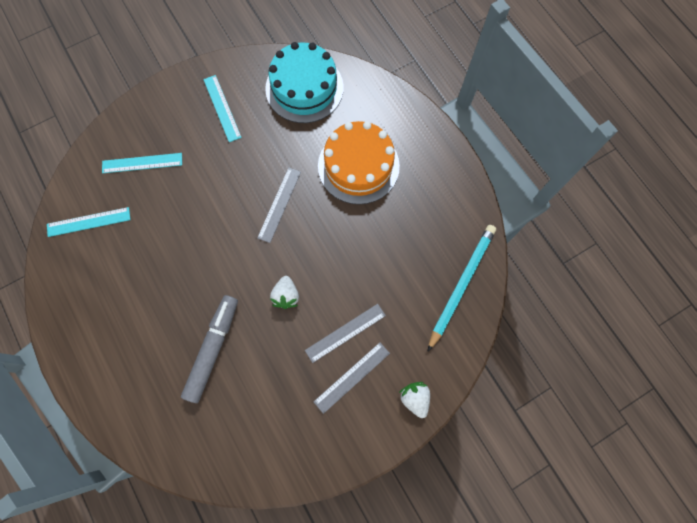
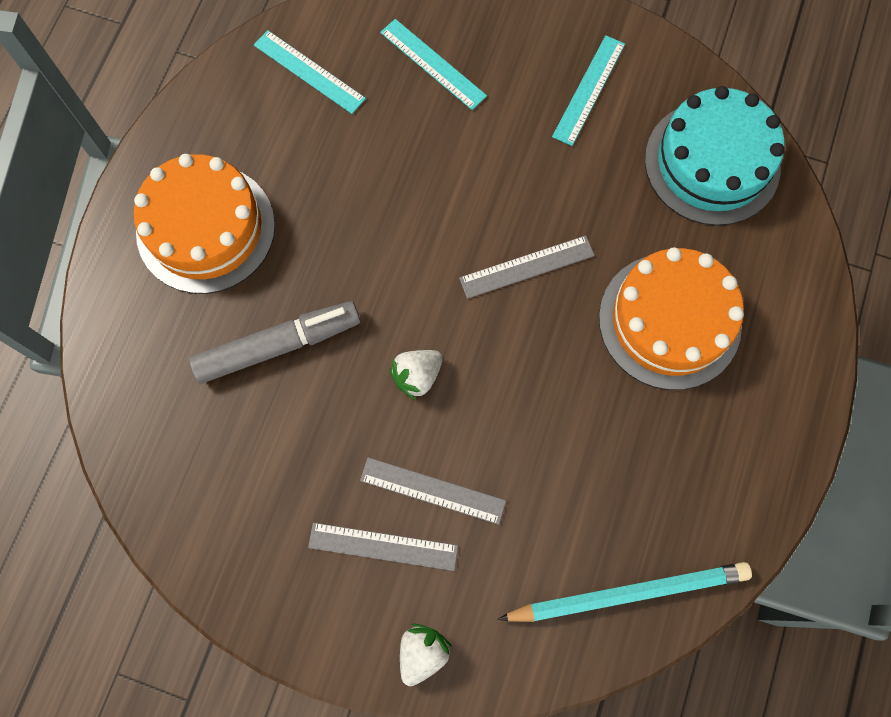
camera: 50 degrees right, 0 degrees up
none -> orange cake [133,154,275,294]

